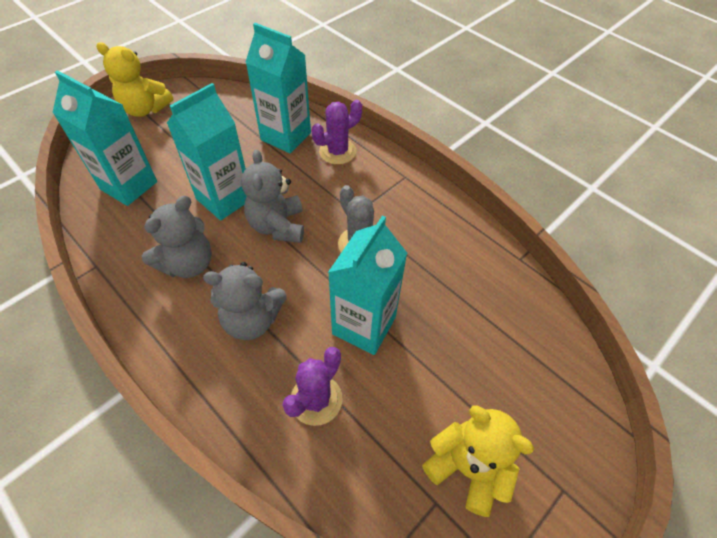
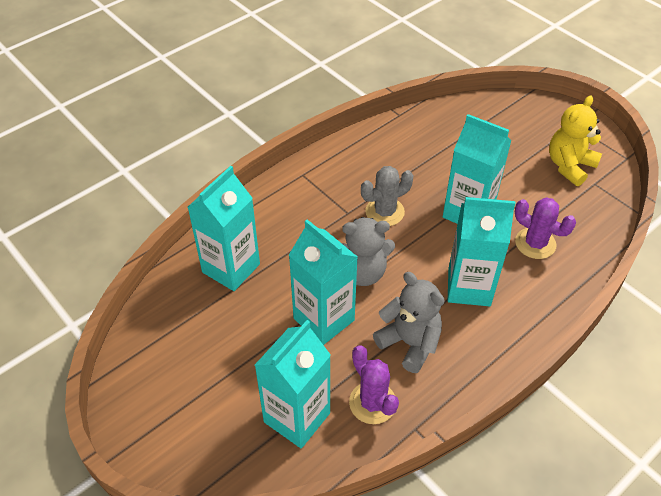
camera: 85 degrees left, 5 degrees down
yellow teddy bear [96,42,173,117] -> none
grey teddy bear [203,262,287,340] -> turquoise carton [448,197,515,306]
purple cactus [311,99,362,165] -> purple cactus moved to [349,345,399,424]

